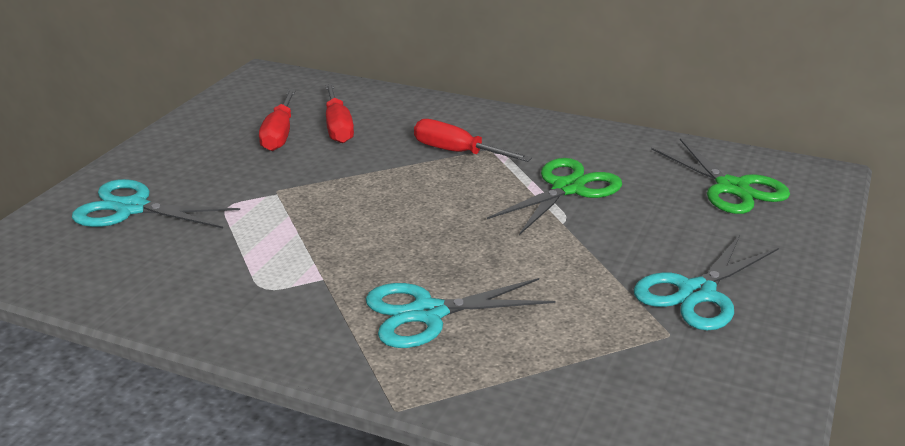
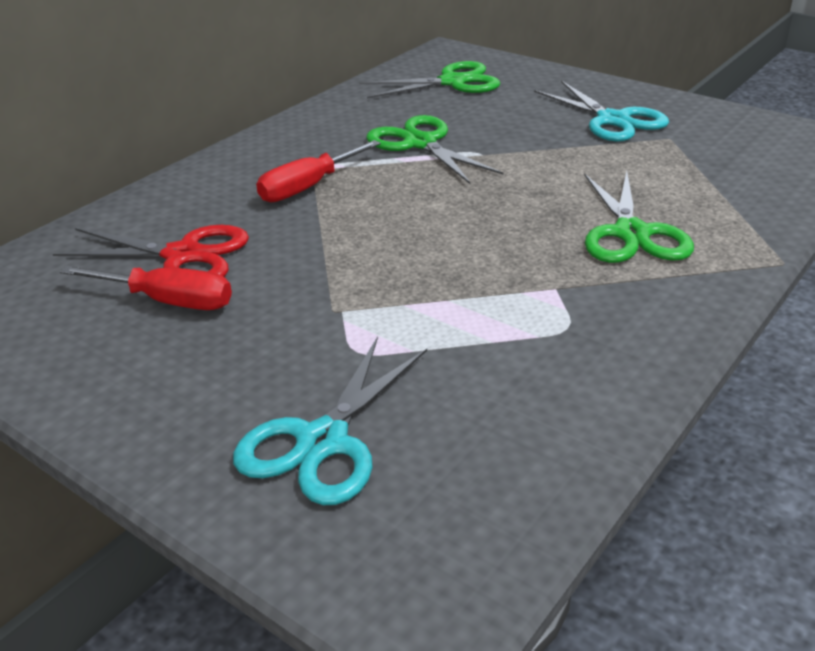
camera: 75 degrees left, 5 degrees up
red screwdriver [325,84,354,143] -> red scissors [53,225,249,277]
turquoise scissors [366,278,555,348] -> green scissors [584,171,694,263]

